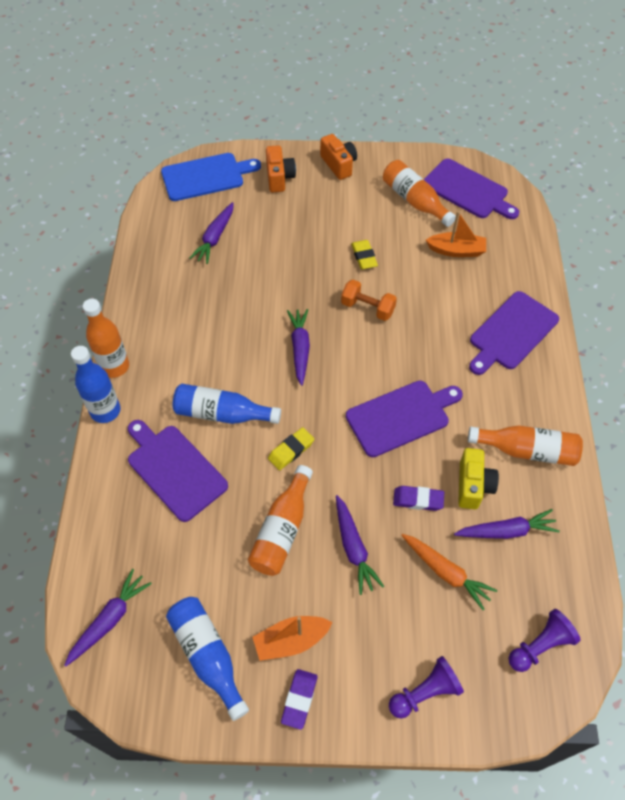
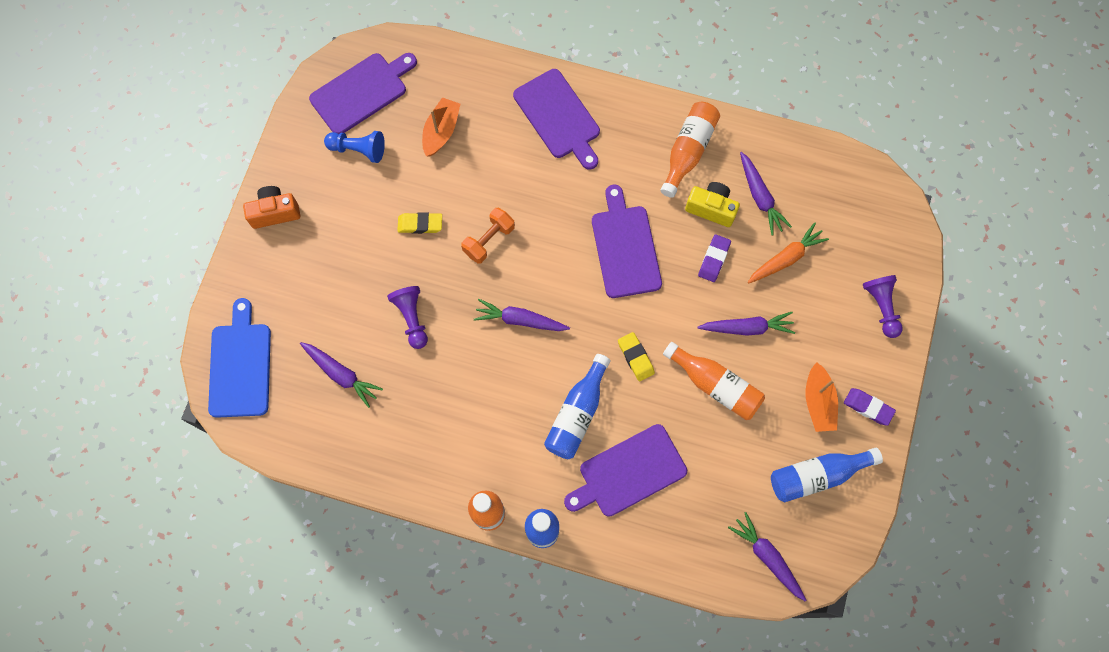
camera: 75 degrees left, 15 degrees up
orange camera [266,145,296,192] -> none
orange bottle [383,160,456,227] -> blue pawn [324,131,385,163]
purple carrot [454,509,560,539] -> purple carrot turned 150 degrees clockwise [740,152,792,235]
purple pawn [509,609,581,672] -> purple pawn moved to [387,286,428,349]

